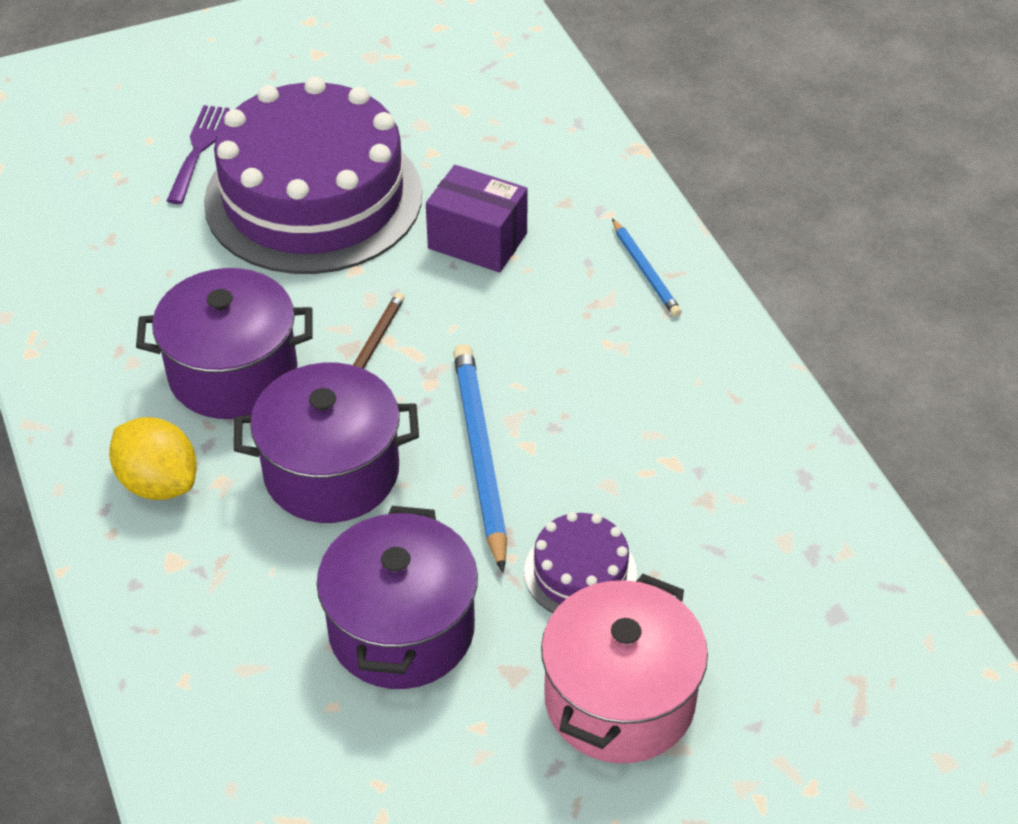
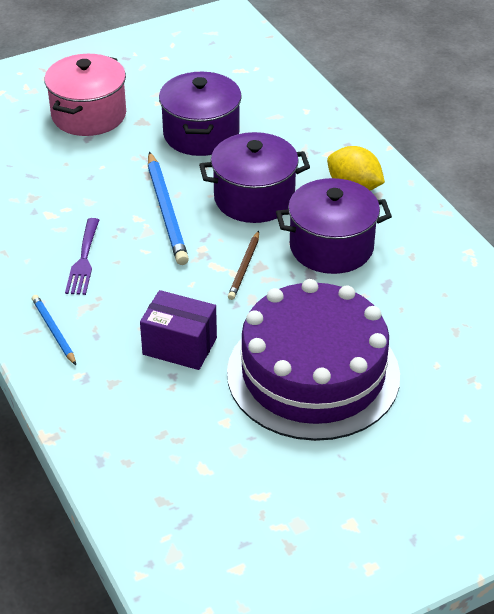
camera: 175 degrees right, 5 degrees down
purple fork [167,105,229,204] -> purple fork moved to [65,218,99,295]
purple cake [524,512,637,613] -> none

